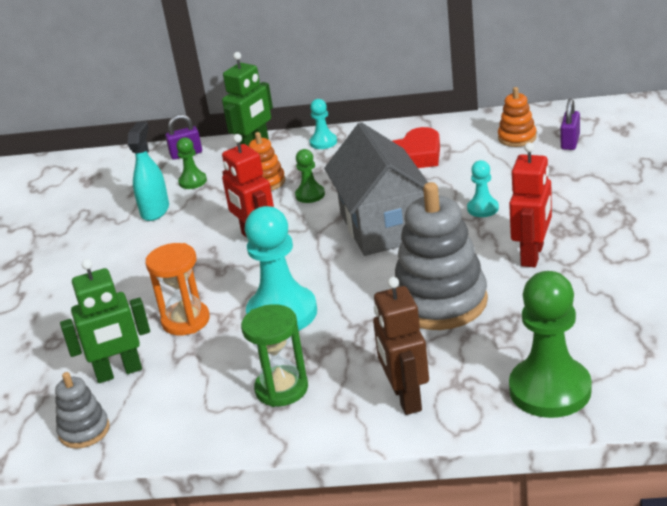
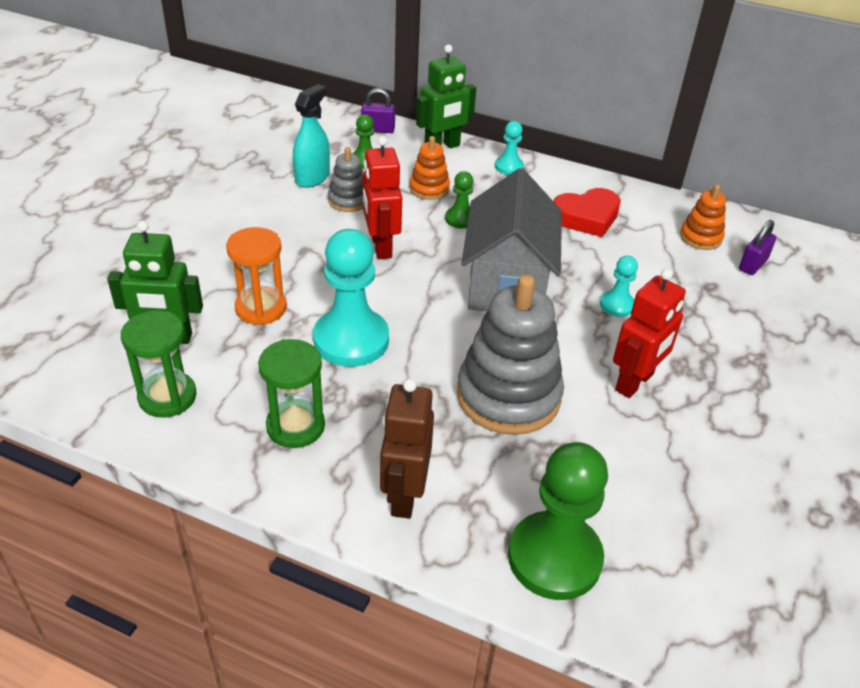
camera: 15 degrees right, 10 degrees up
grey stacking toy [55,372,110,449] -> grey stacking toy moved to [328,147,363,212]
none -> green hourglass [121,310,196,418]

